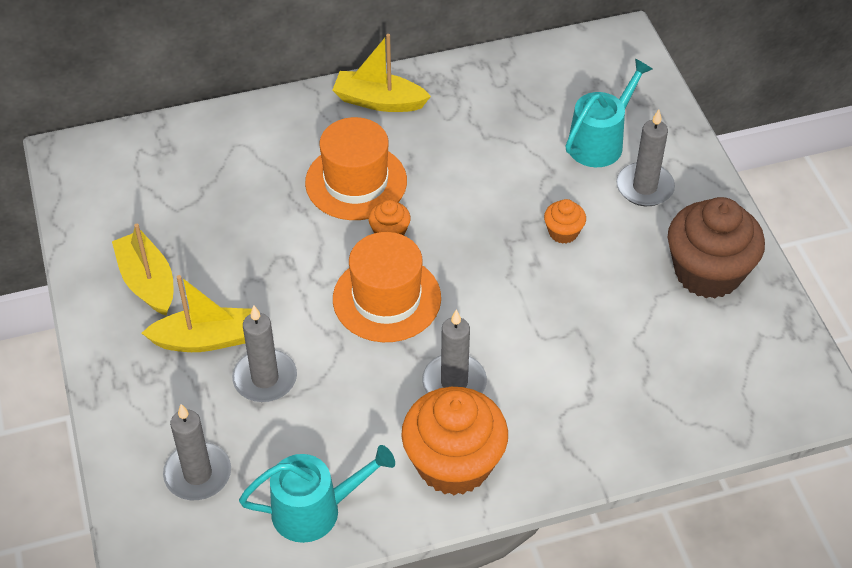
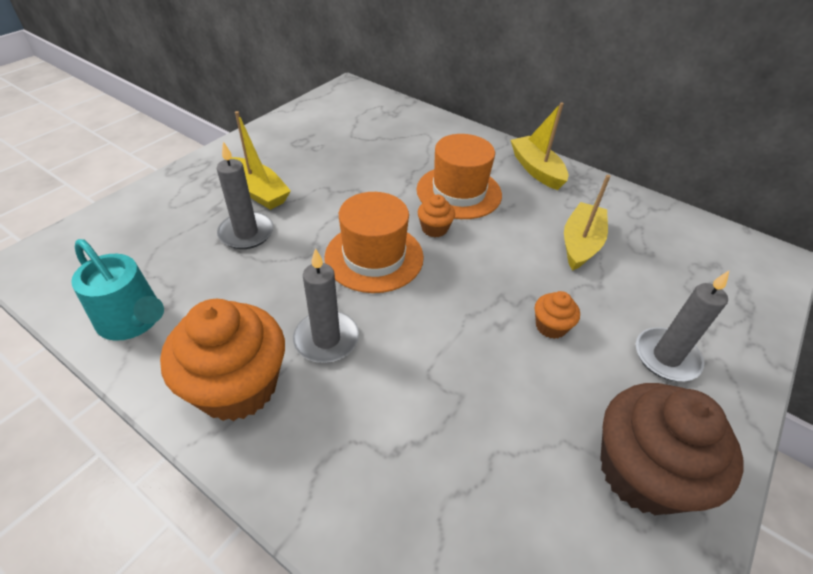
camera: 50 degrees right, 5 degrees down
yellow boat [112,224,173,316] -> yellow boat moved to [564,175,611,270]
grey candle [163,404,231,500] -> none
turquoise watering can [566,59,653,167] -> none

